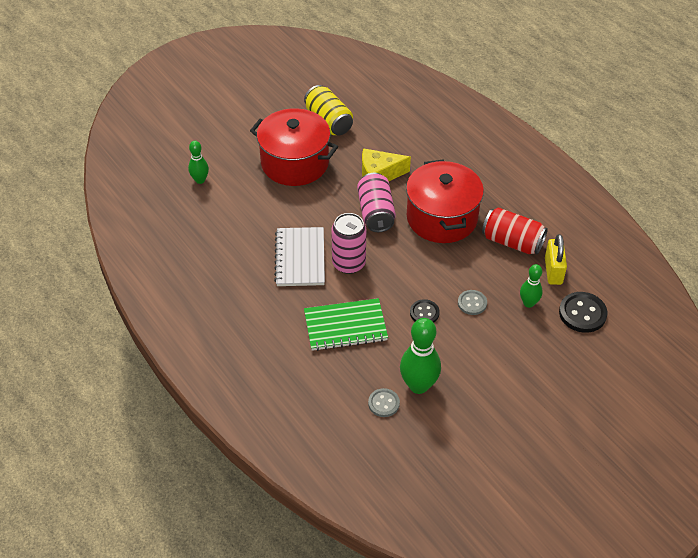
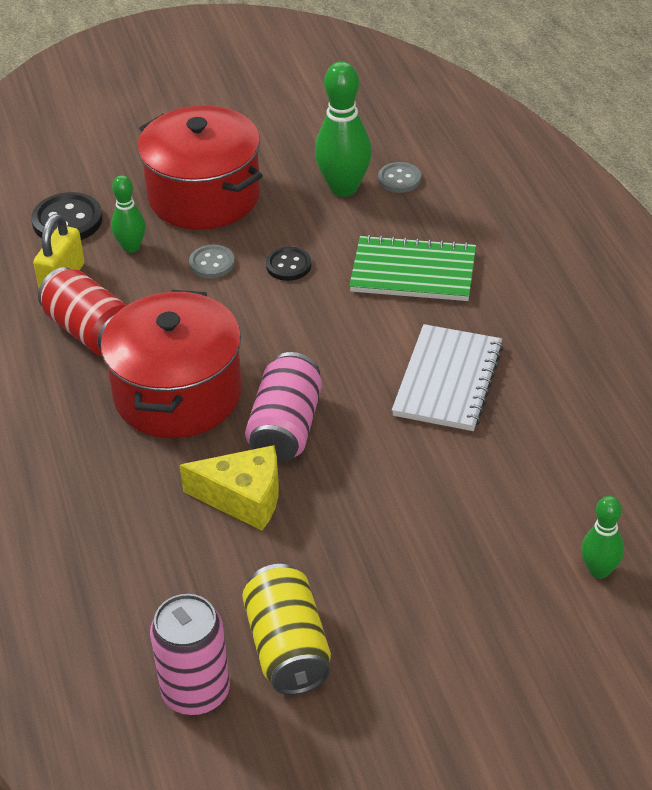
camera: 160 degrees left, 5 degrees down
red pot [250,108,338,186] -> red pot moved to [138,106,263,230]
pink can [331,213,366,274] -> pink can moved to [150,594,230,715]

